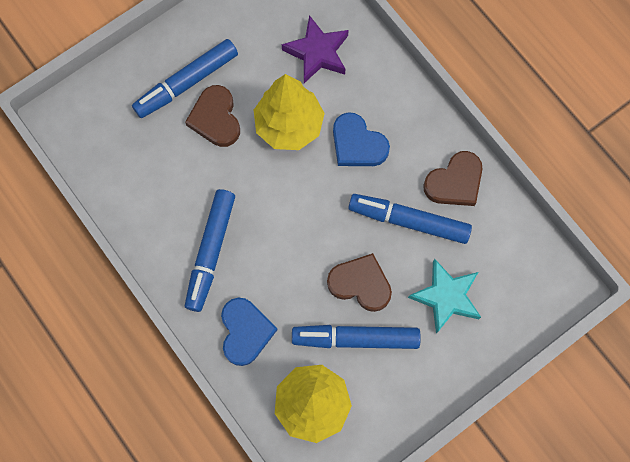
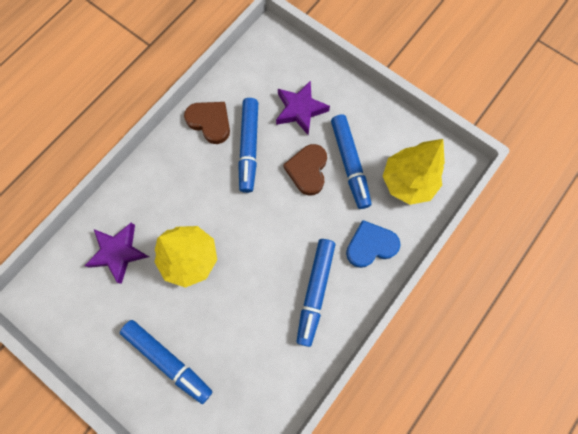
camera: 105 degrees left, 0 degrees up
brown heart [185,85,240,147] -> none
blue marker [185,189,235,312] -> blue marker turned 105 degrees clockwise [296,239,335,347]
blue heart [333,112,390,166] -> none
turquoise star [408,259,481,334] -> purple star [276,80,330,135]

